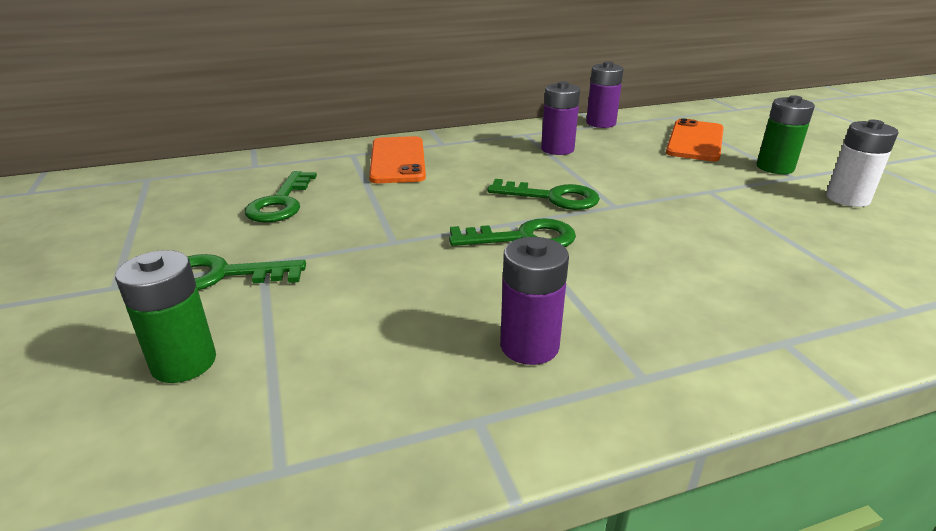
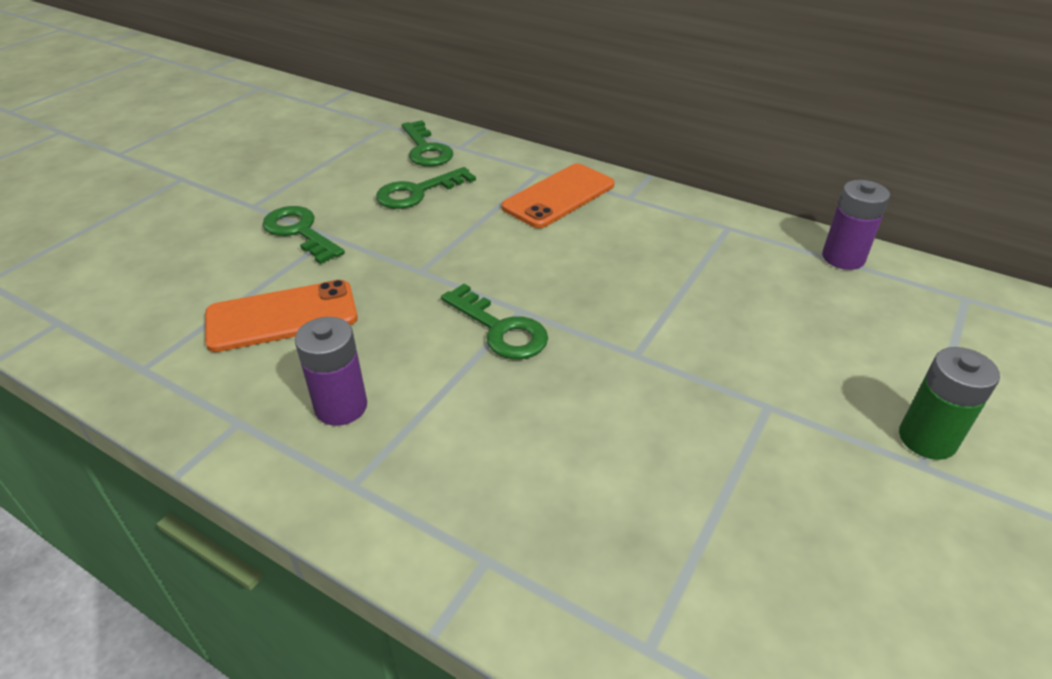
camera: 50 degrees right, 10 degrees up
green battery [115,250,216,383] -> none
green key [487,179,600,210] -> green key moved to [402,120,453,166]
purple battery [541,81,580,155] -> none
orange phone [666,118,724,161] -> orange phone moved to [205,280,358,352]
white battery [826,120,899,207] -> none

